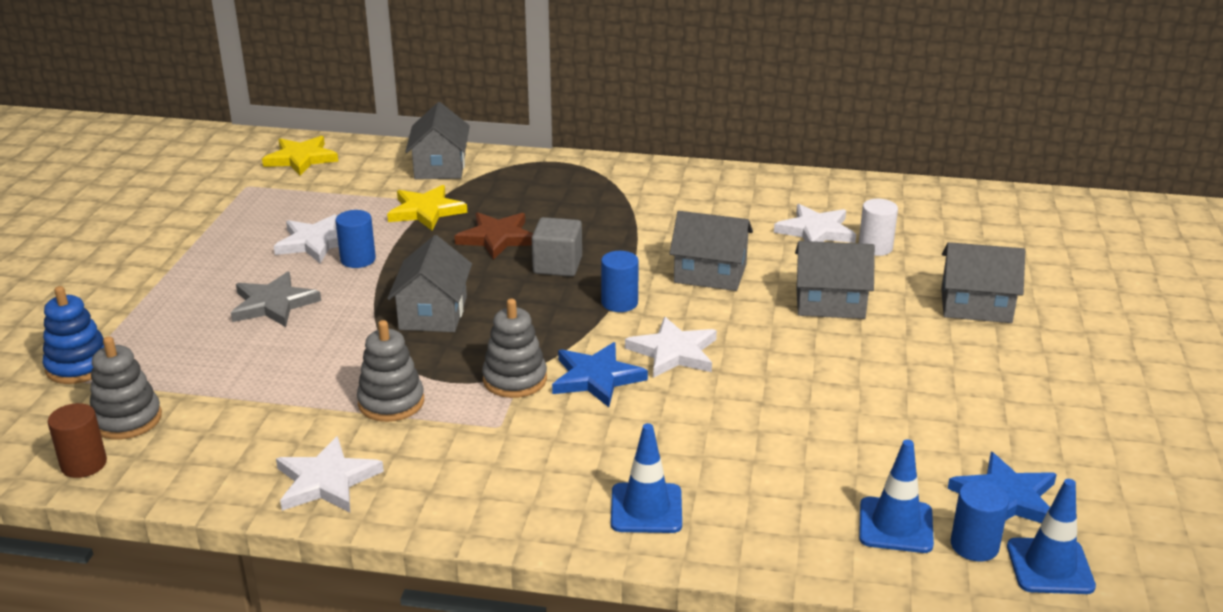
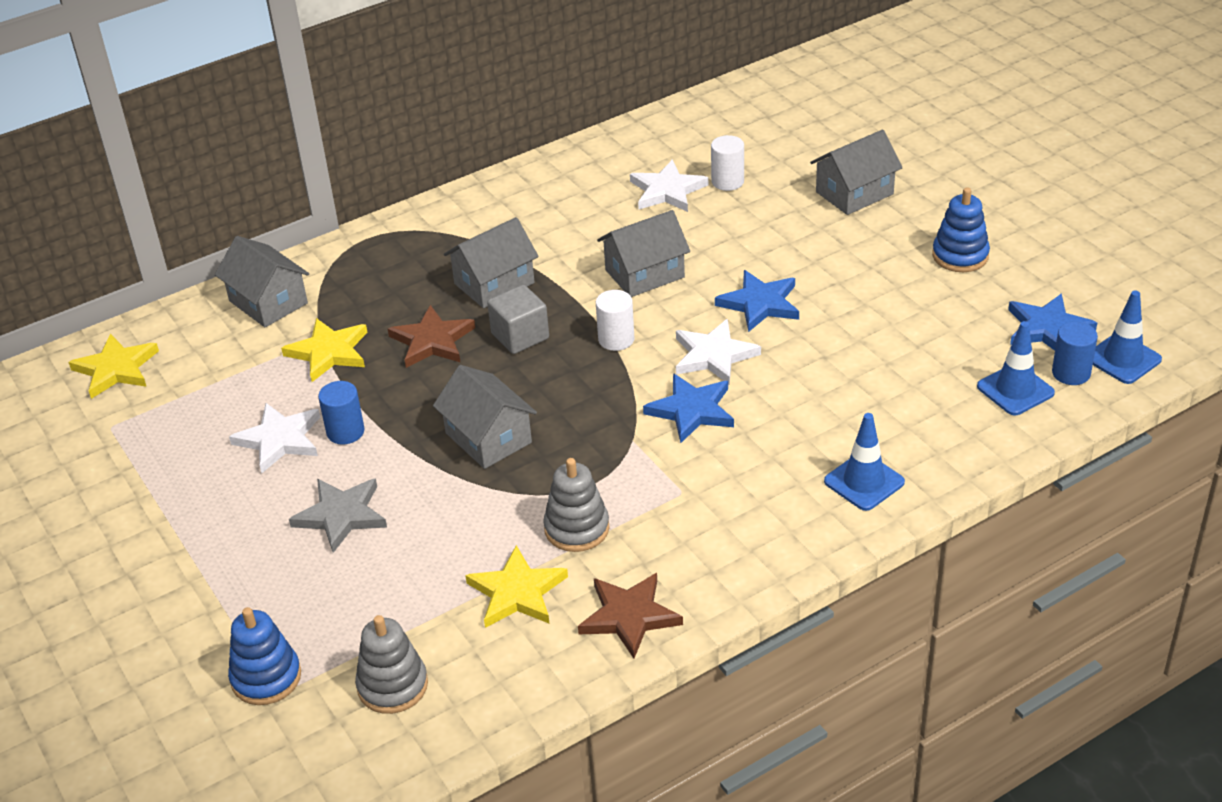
camera: 40 degrees left, 10 degrees up
brown cylinder [48,403,107,478] -> none
white star [276,436,384,512] -> brown star [578,573,683,658]
grey stacking toy [482,299,547,398] -> none
blue cylinder [601,251,639,312] -> white cylinder [596,290,635,351]
grey house [795,241,875,319] -> grey house moved to [444,217,539,308]
none -> yellow star [465,545,568,628]
none -> blue star [715,270,799,332]
none -> blue stacking toy [932,187,990,272]

